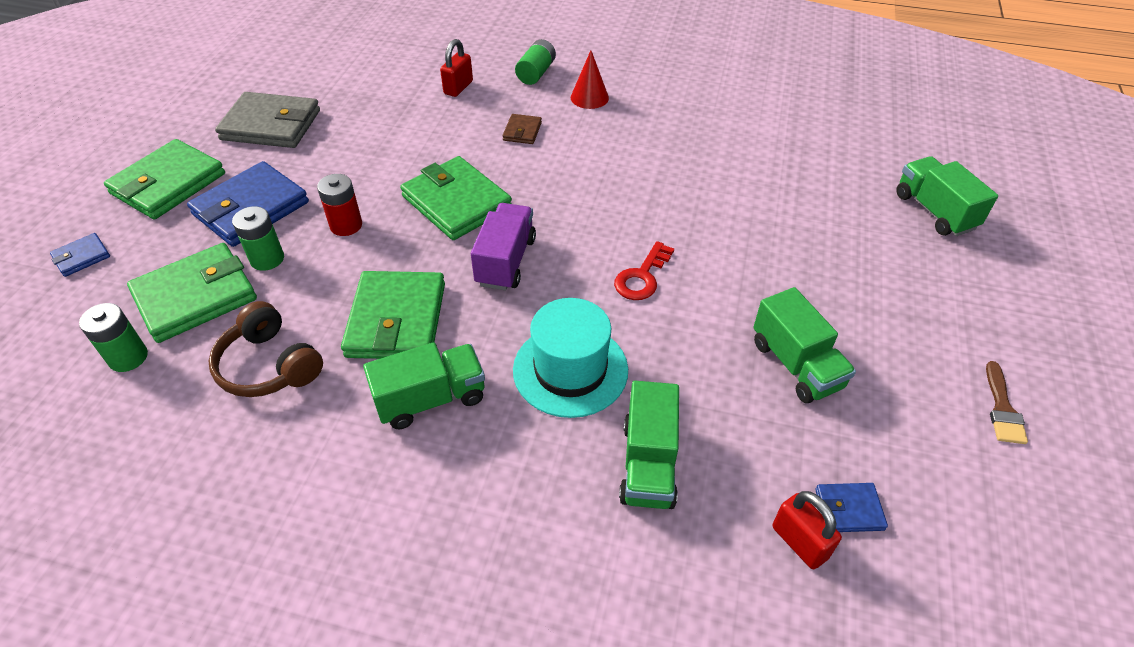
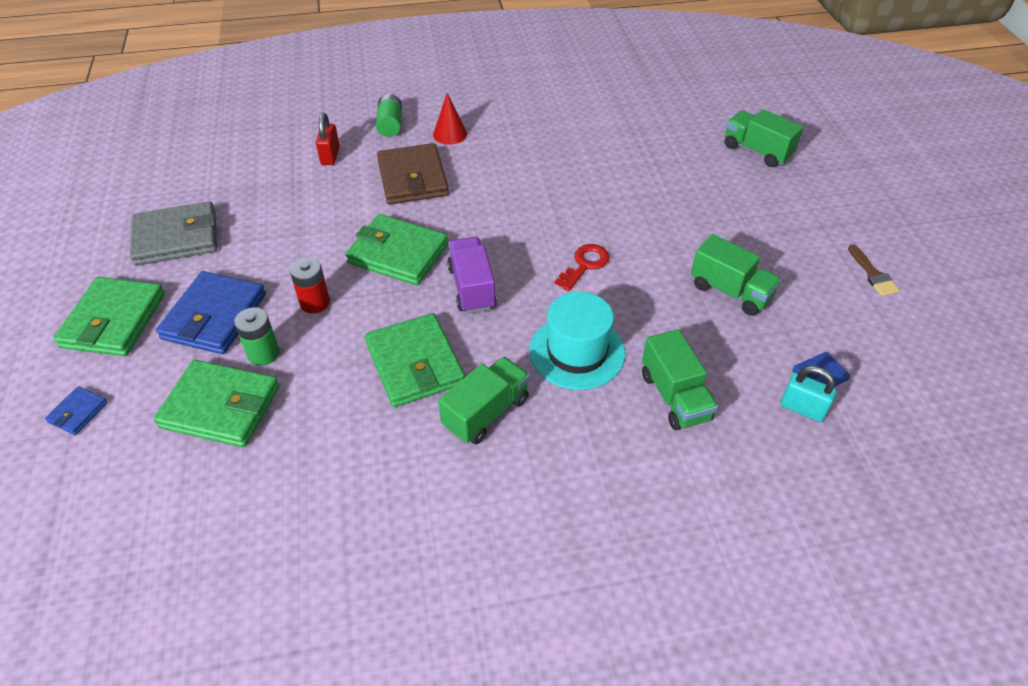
camera: 25 degrees left, 0 degrees up
green battery [79,303,148,372] -> none
green wallet [127,243,257,343] -> green wallet turned 75 degrees clockwise [154,360,279,447]
brown headphones [208,301,323,397] -> none
brown wallet [502,114,542,144] -> brown wallet [377,143,449,205], size x2.12
red key [614,241,674,300] -> red key turned 150 degrees counterclockwise [554,244,609,291]
red padlock [773,491,842,569] -> turquoise padlock [780,366,837,422]

